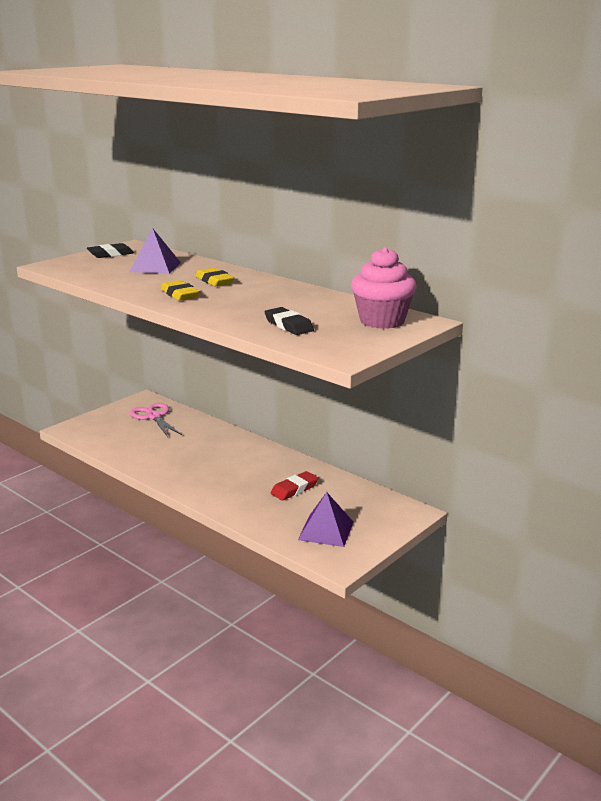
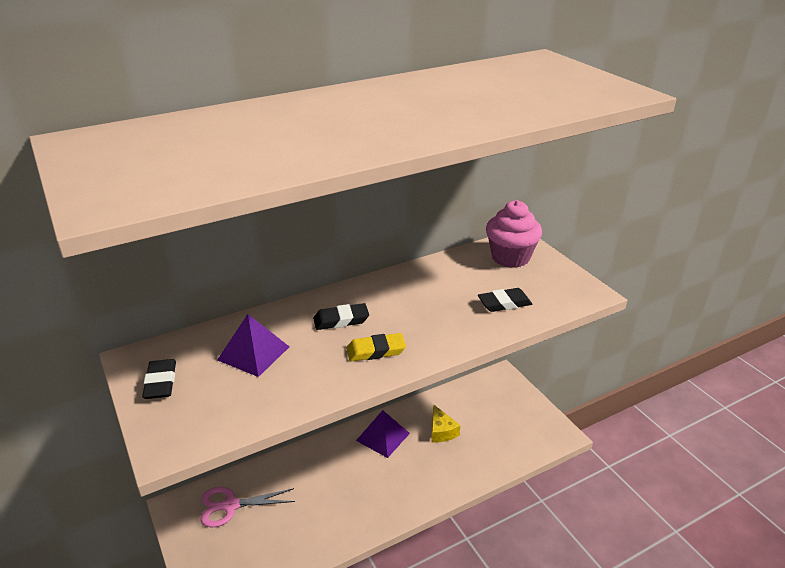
camera: 70 degrees left, 10 degrees up
yellow eraser [196,268,234,286] -> black eraser [313,303,369,330]
red eraser [271,471,318,501] -> yellow cheese [431,404,460,442]
purple pyramid [298,492,353,547] -> purple pyramid moved to [356,410,410,458]

